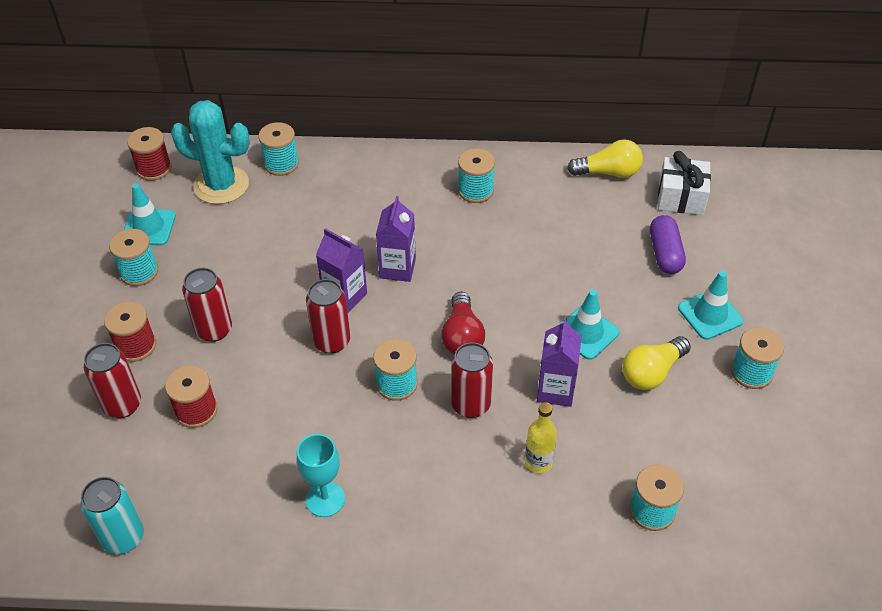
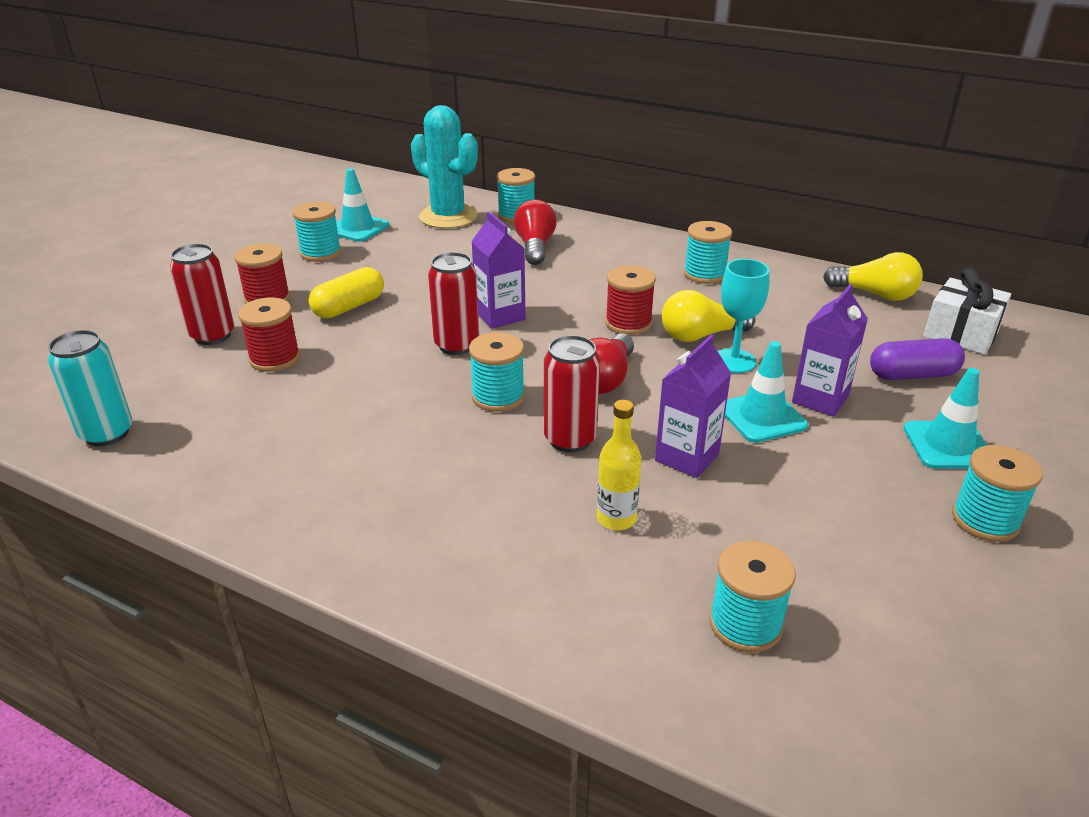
camera: 25 degrees right, 15 degrees down
red spool [127,127,172,181] -> red spool moved to [605,265,656,335]
red can [182,268,232,342] -> yellow capsule [309,267,384,318]
turquoise goblet [297,434,345,517] -> turquoise goblet moved to [718,259,770,373]
purple carton [376,196,416,282] -> purple carton moved to [792,284,868,417]
yellow light bulb [622,336,691,390] -> yellow light bulb moved to [662,290,755,342]
purple capsule [650,215,686,274] -> purple capsule turned 60 degrees clockwise [870,338,965,380]
none -> red light bulb [514,199,557,265]

